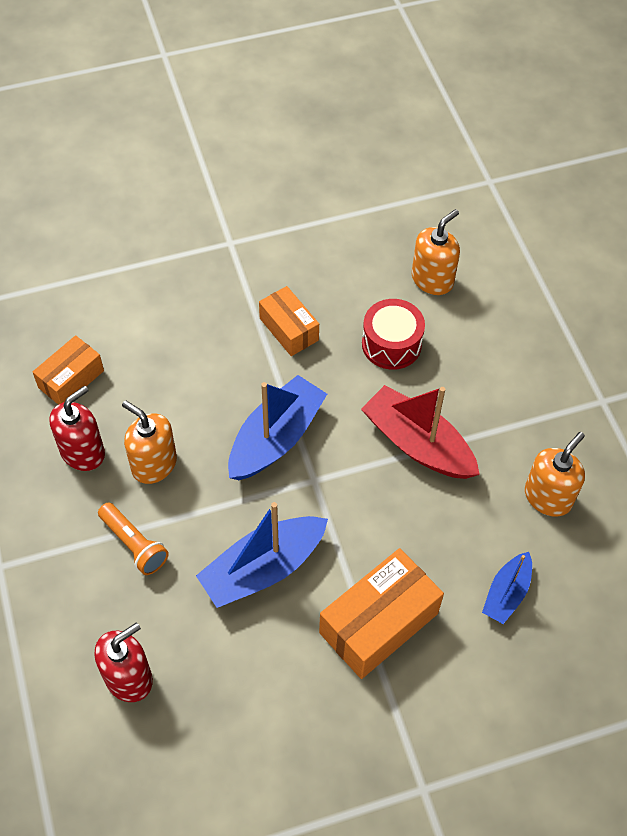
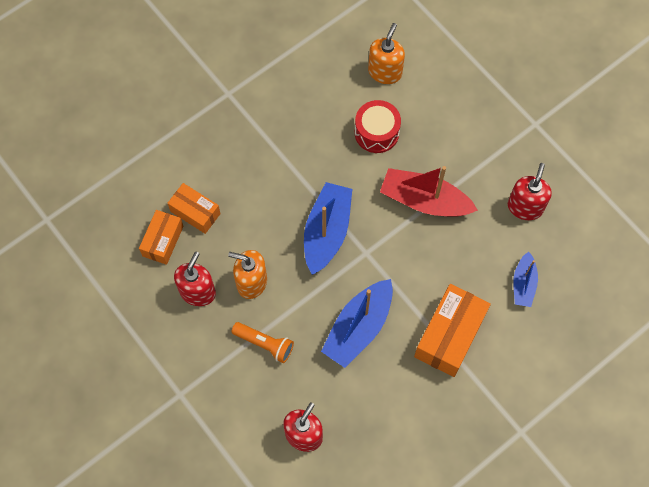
camera: 20 degrees left, 10 degrees up
orange box [259,286,319,356] -> orange box moved to [167,183,221,234]
orange soap dispenser [525,432,585,517] -> red soap dispenser [508,163,552,220]

